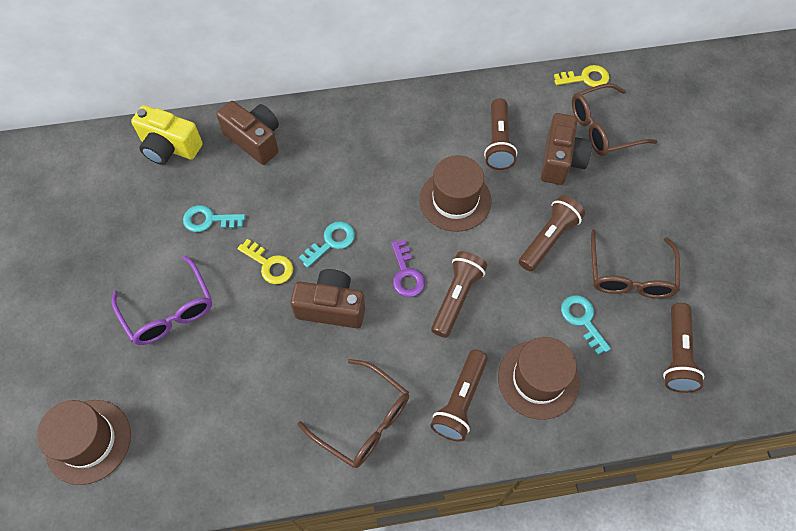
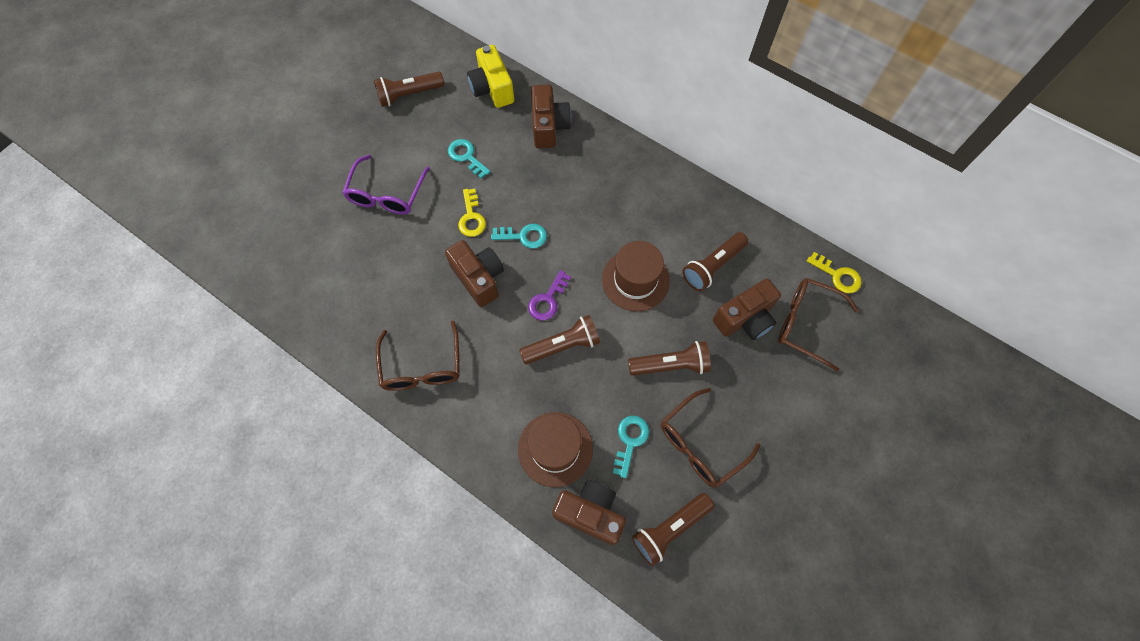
camera: 45 degrees right, 5 degrees up
brown hat [37,400,131,485] -> none
brown flashlight [430,349,488,442] -> brown flashlight moved to [374,72,445,107]
none -> brown camera [552,480,626,545]

